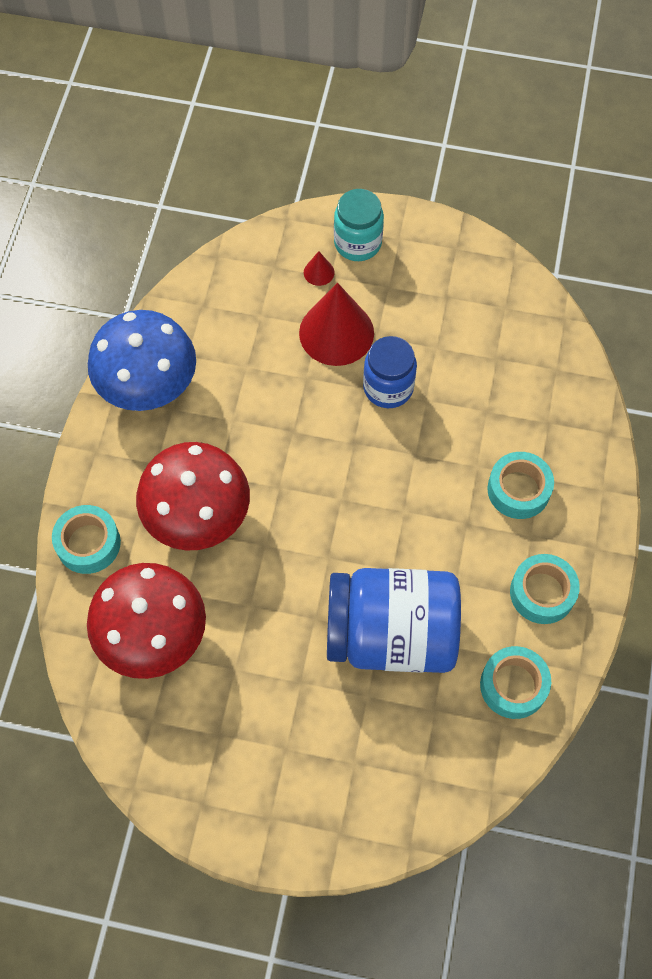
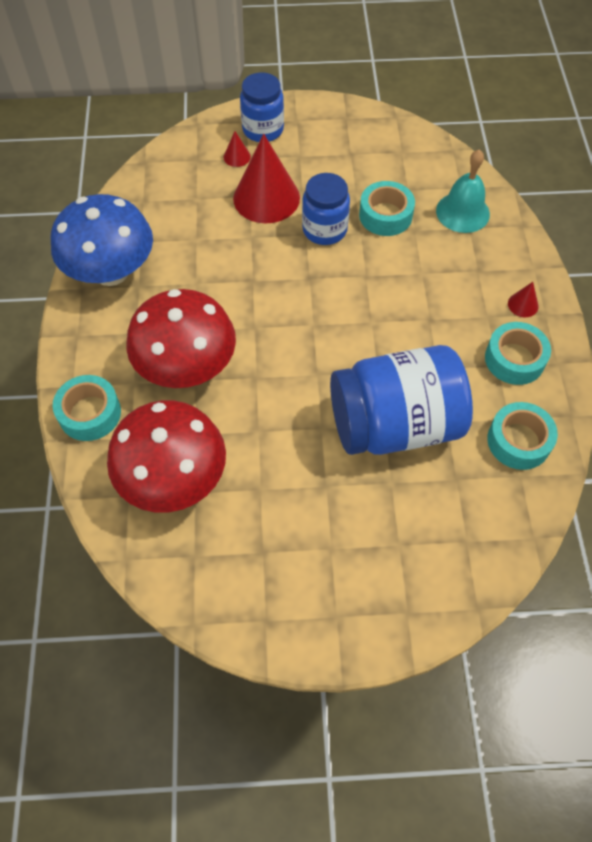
camera: 15 degrees left, 5 degrees down
turquoise jar [334,189,384,261] -> blue jar [240,72,284,142]
turquoise tape [487,452,554,519] -> turquoise tape moved to [359,181,415,236]
none -> turquoise bell [436,149,490,233]
none -> red cone [508,282,539,317]

